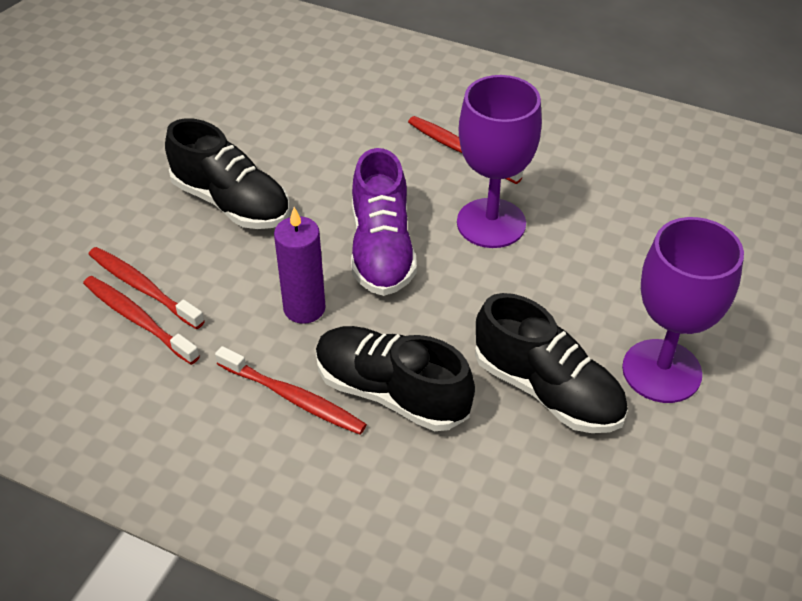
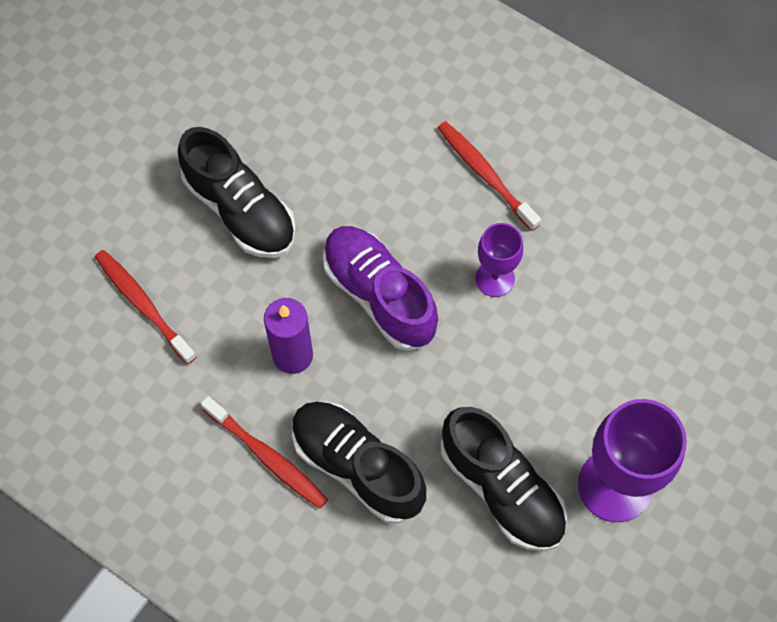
camera: 10 degrees right, 20 degrees up
red toothbrush [83,276,200,365] -> none
purple shoe [351,148,417,296] -> purple shoe turned 135 degrees clockwise [323,226,438,351]
purple goblet [457,75,542,248] -> purple goblet [475,223,523,297], size x0.56

